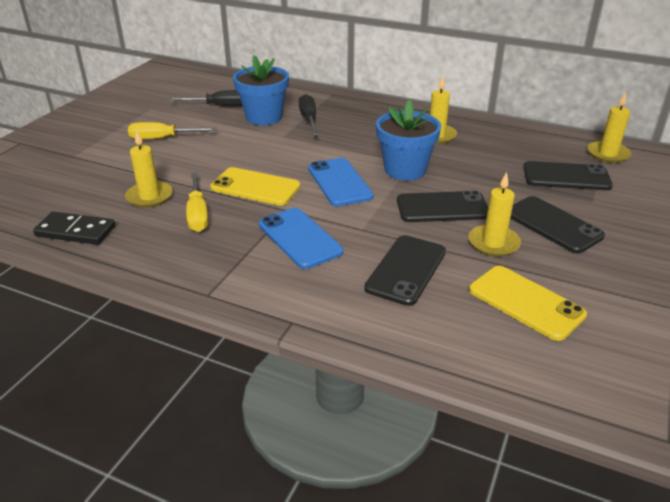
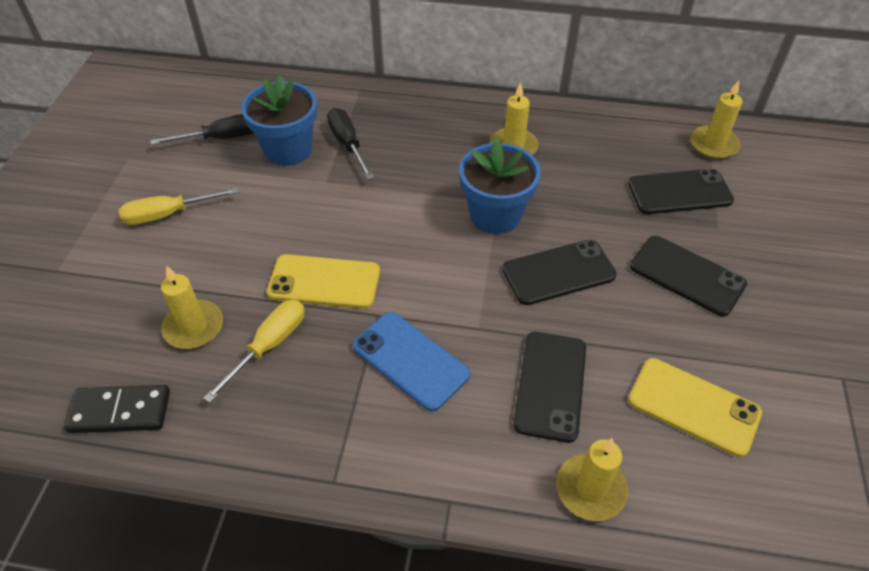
camera: 15 degrees left, 15 degrees up
yellow screwdriver [186,172,208,232] -> yellow screwdriver turned 120 degrees counterclockwise [203,300,305,403]
blue phone [308,158,373,207] -> none
yellow candle [469,172,521,257] -> yellow candle moved to [556,438,628,521]

